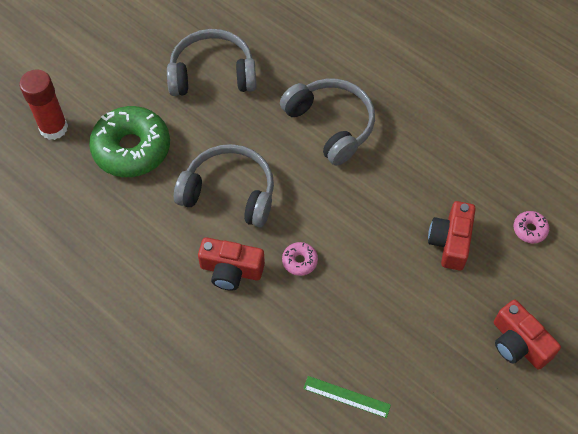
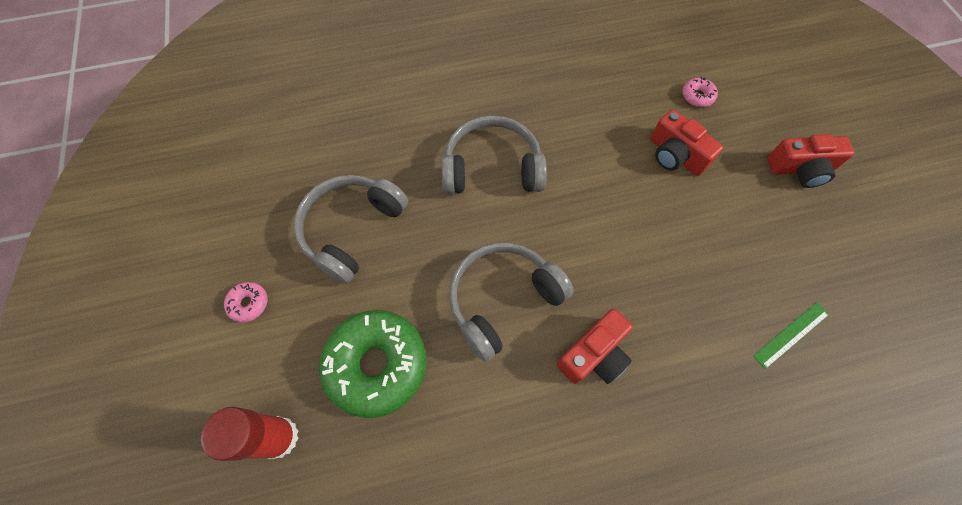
camera: 55 degrees left, 5 degrees up
pink donut [282,242,318,276] -> pink donut moved to [224,282,267,322]

